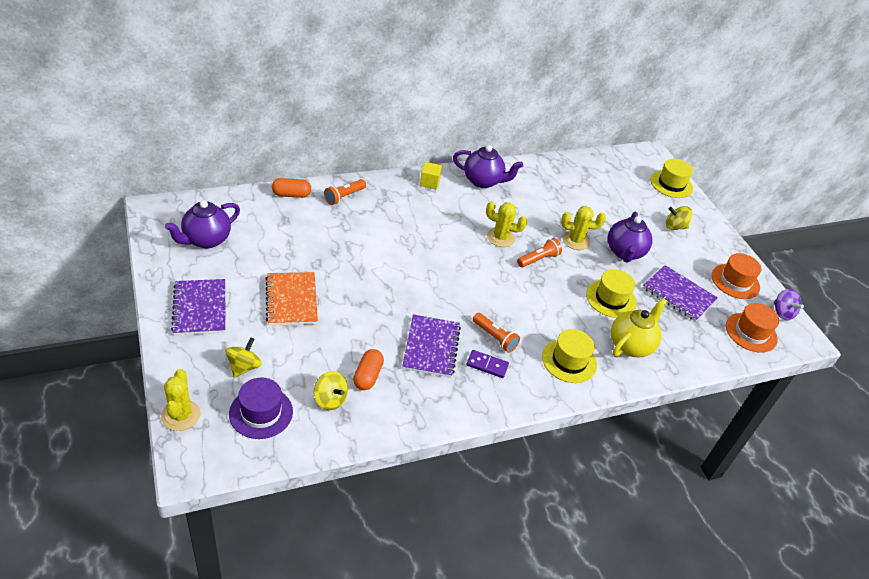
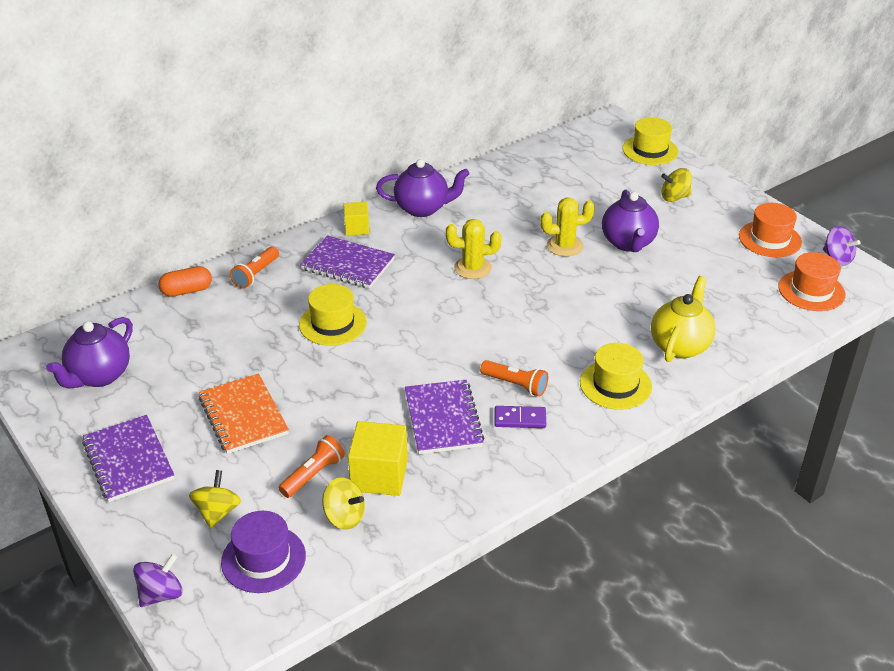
camera: 10 degrees left, 5 degrees down
yellow cactus [161,369,200,431] -> purple spinning top [133,553,183,607]
orange capsule [353,349,384,390] -> yellow cube [348,421,408,496]
orange flashlight [517,238,562,268] -> orange flashlight moved to [279,435,345,498]
yellow hat [586,269,637,318] -> yellow hat moved to [299,284,367,346]
purple notebook [643,265,718,322] -> purple notebook moved to [300,235,395,289]

